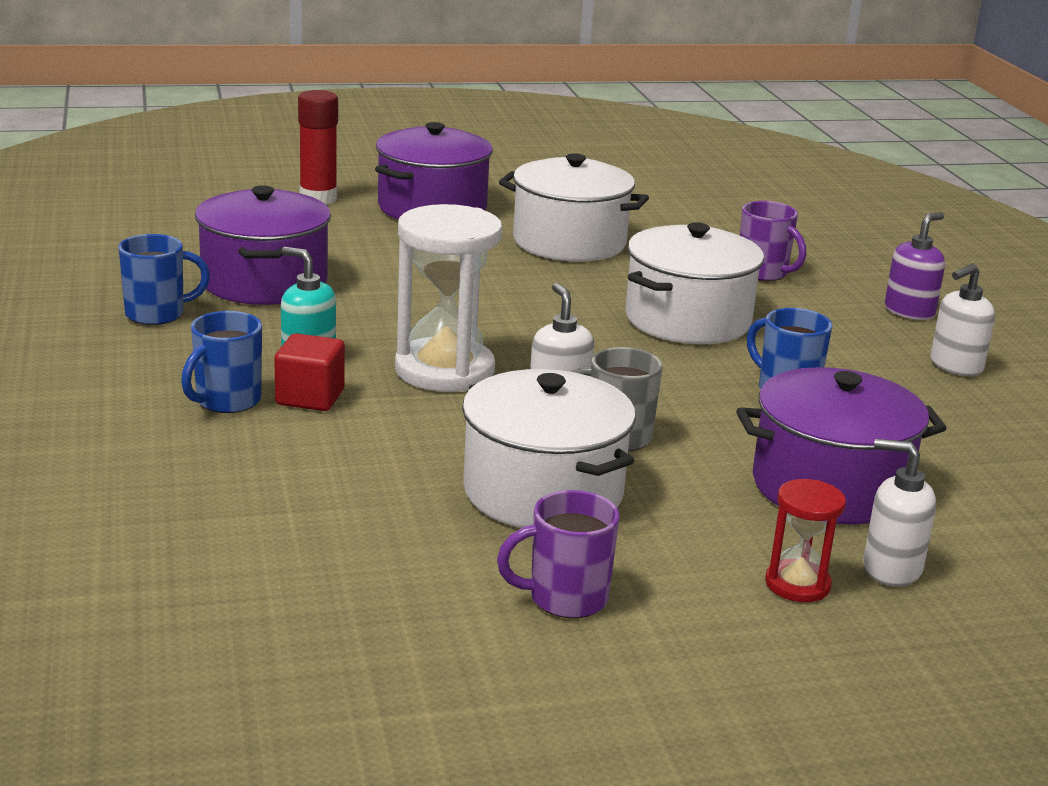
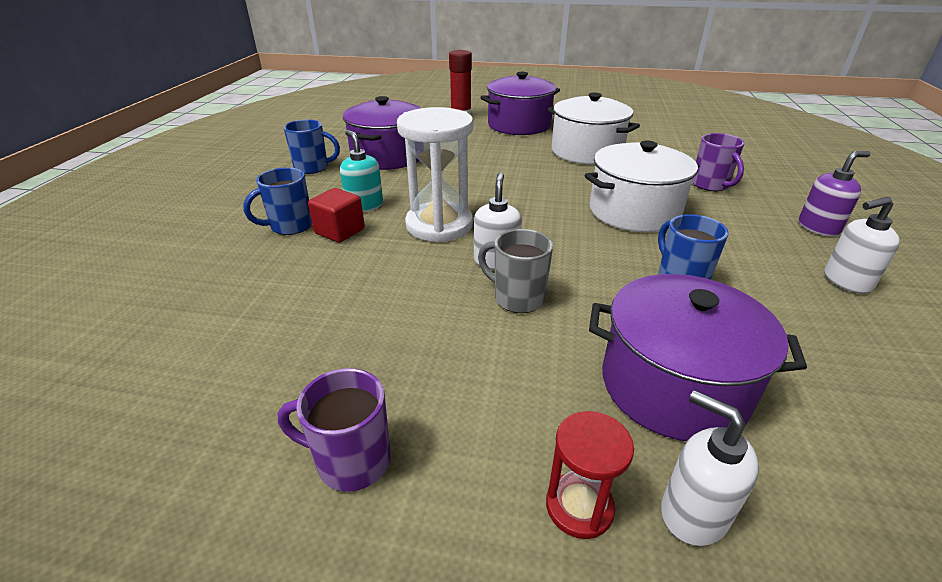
camera: 25 degrees right, 10 degrees up
white pot [462,369,636,528] -> none

